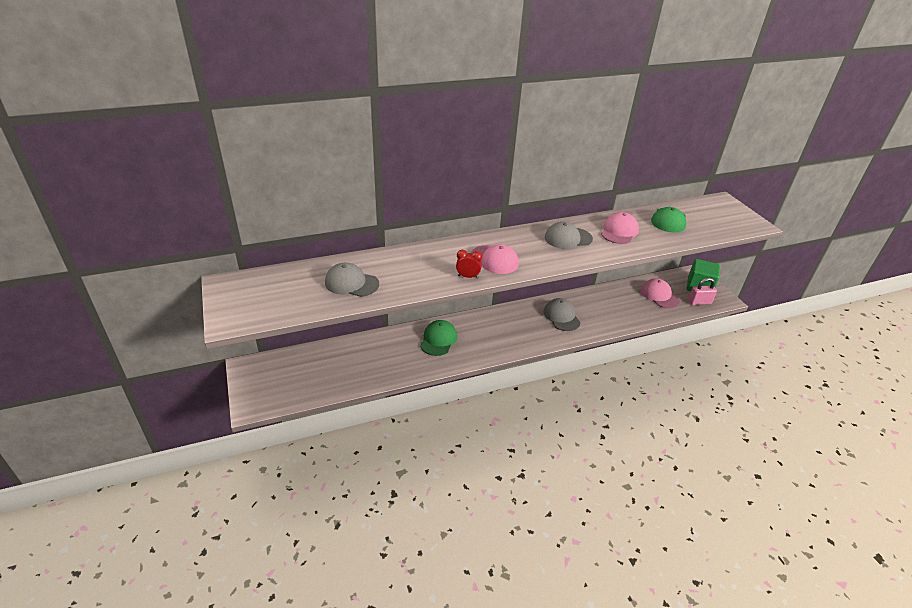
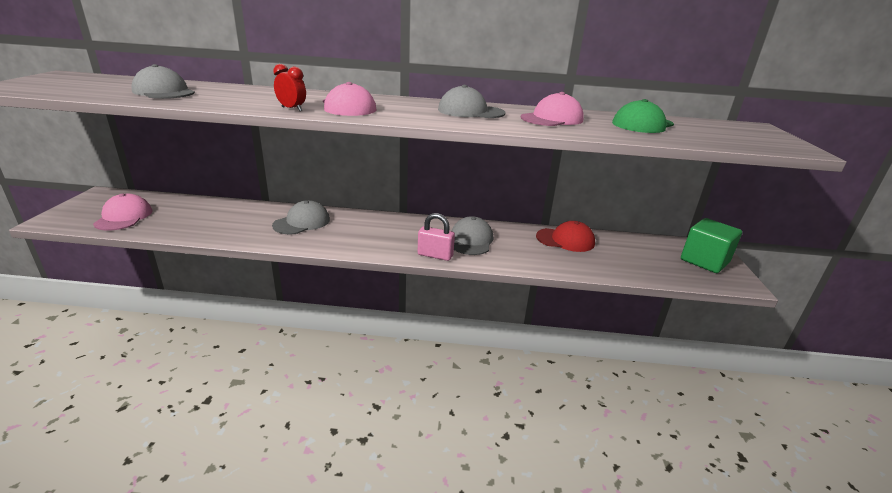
camera: 25 degrees right, 10 degrees down
green cap [420,320,457,356] -> grey cap [272,200,330,234]
pink cap [641,278,680,308] -> pink cap moved to [93,194,152,231]
pink padlock [688,278,717,305] -> pink padlock moved to [418,213,455,261]
none -> red cap [536,221,595,252]

